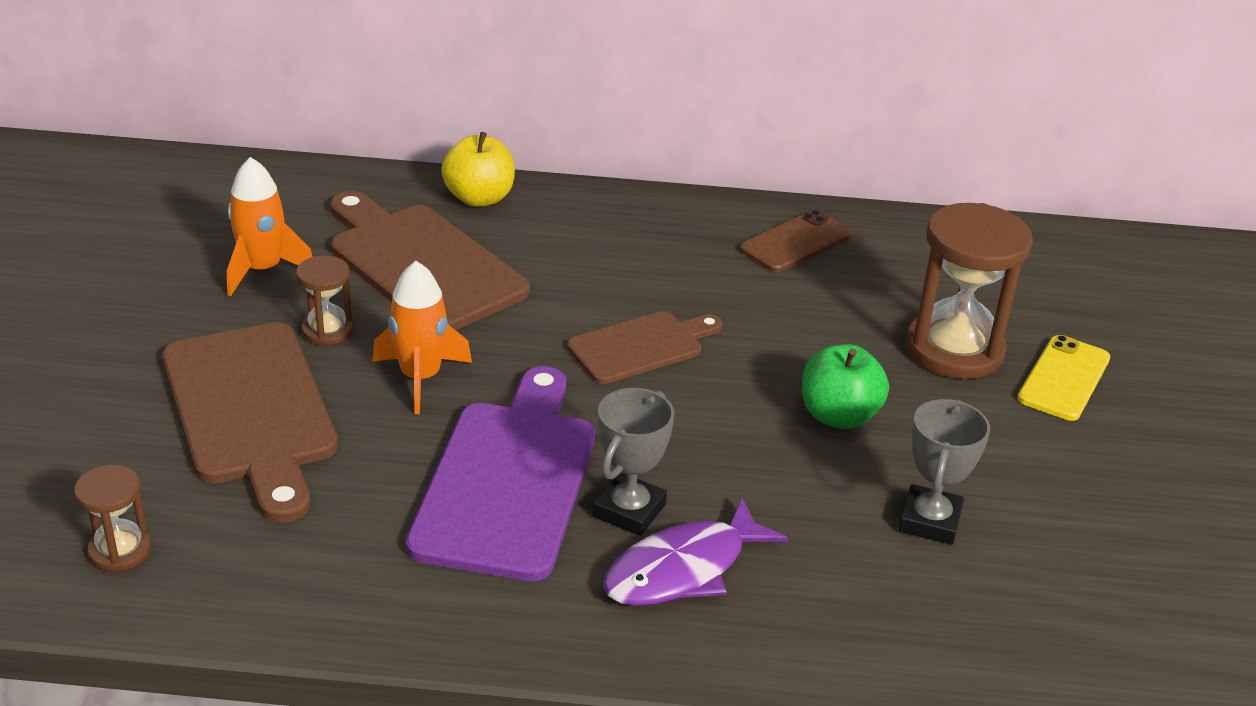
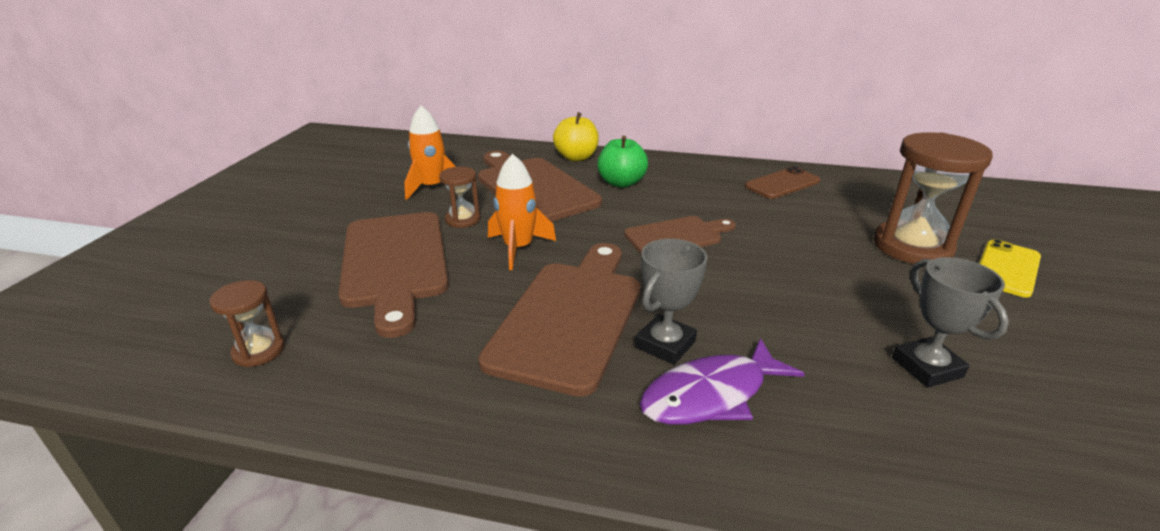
camera: 10 degrees right, 5 degrees down
purple cutting board [406,366,595,581] -> brown cutting board [478,243,641,397]
green apple [802,344,889,429] -> green apple moved to [597,136,648,188]
grey trophy [899,399,990,545] -> grey trophy turned 45 degrees counterclockwise [892,257,1009,388]

